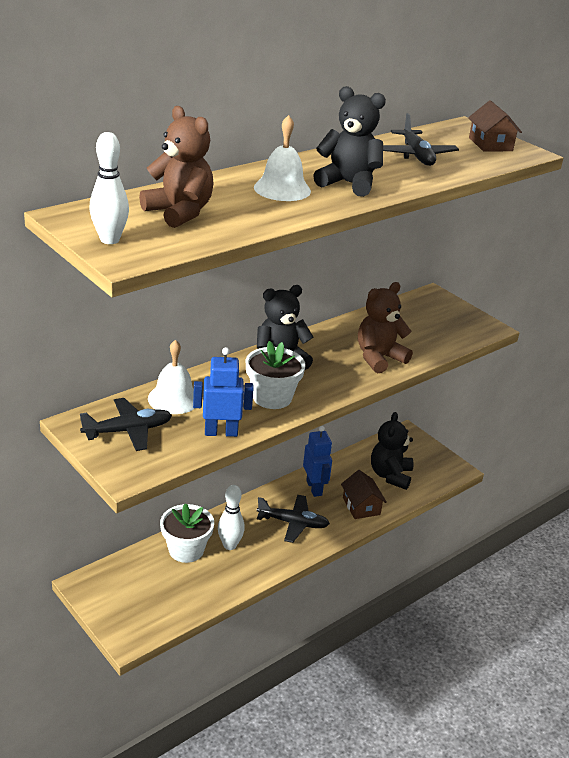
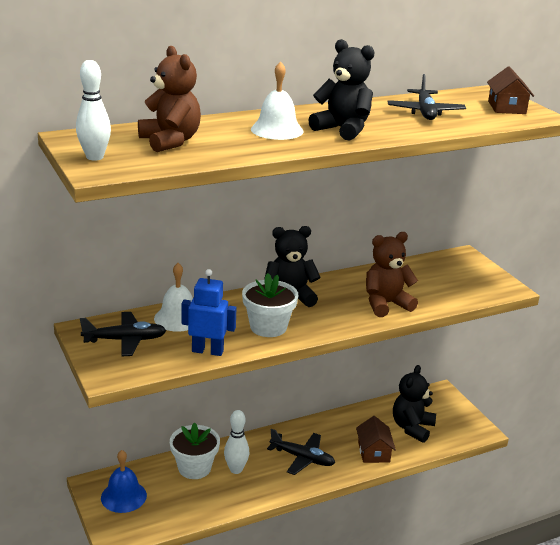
camera: 15 degrees right, 5 degrees down
blue robot [303,426,332,497] -> none
none -> blue bell [101,450,147,513]

